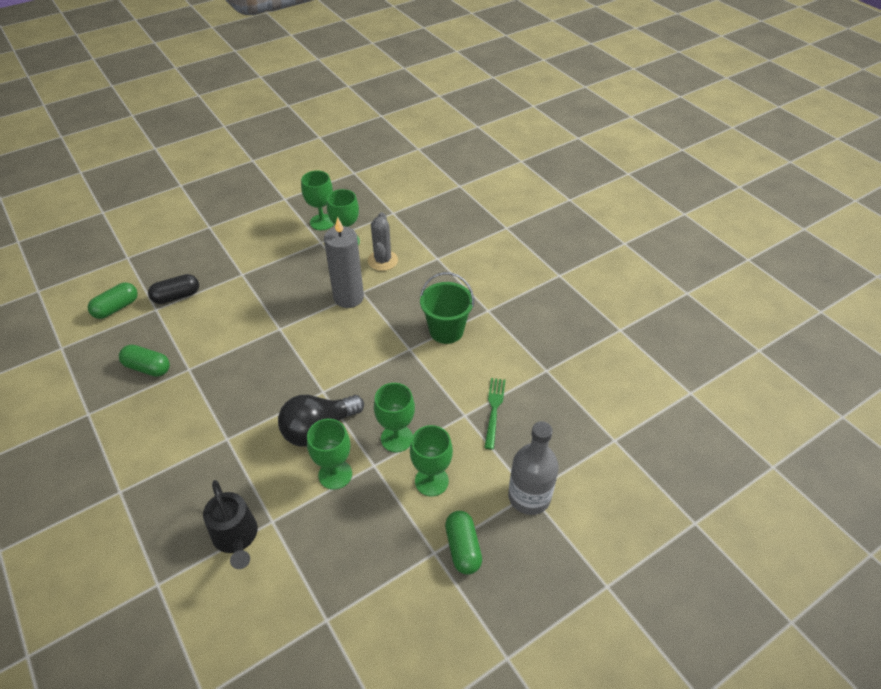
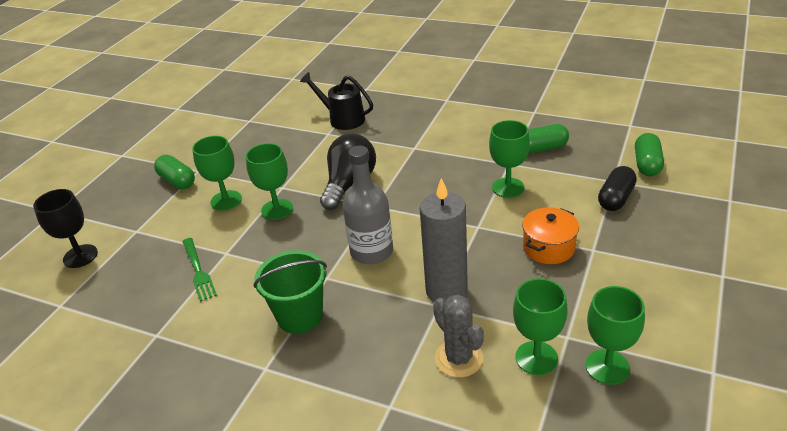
camera: 150 degrees right, 10 degrees down
green goblet [307,419,352,490] -> green goblet moved to [489,120,530,198]
grey bottle [508,421,559,515] -> grey bottle moved to [342,146,393,264]
none -> black goblet [33,189,98,268]
none -> orange pot [522,207,579,264]

